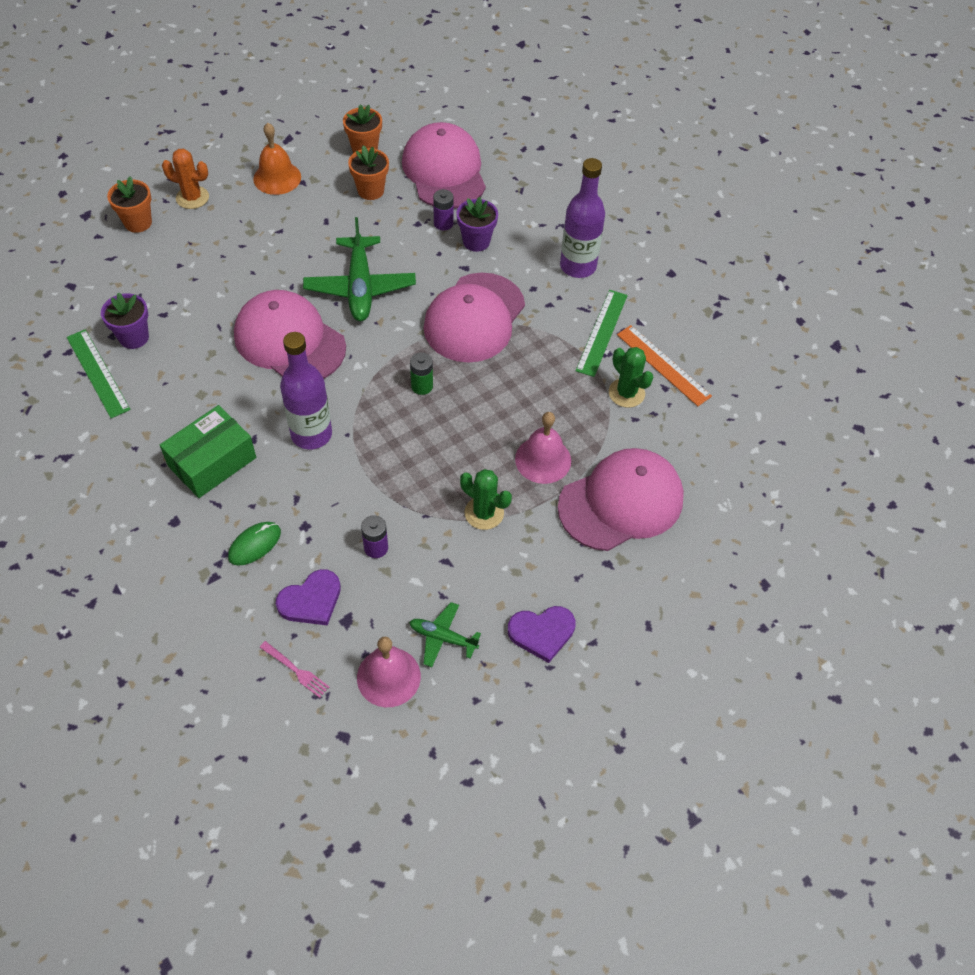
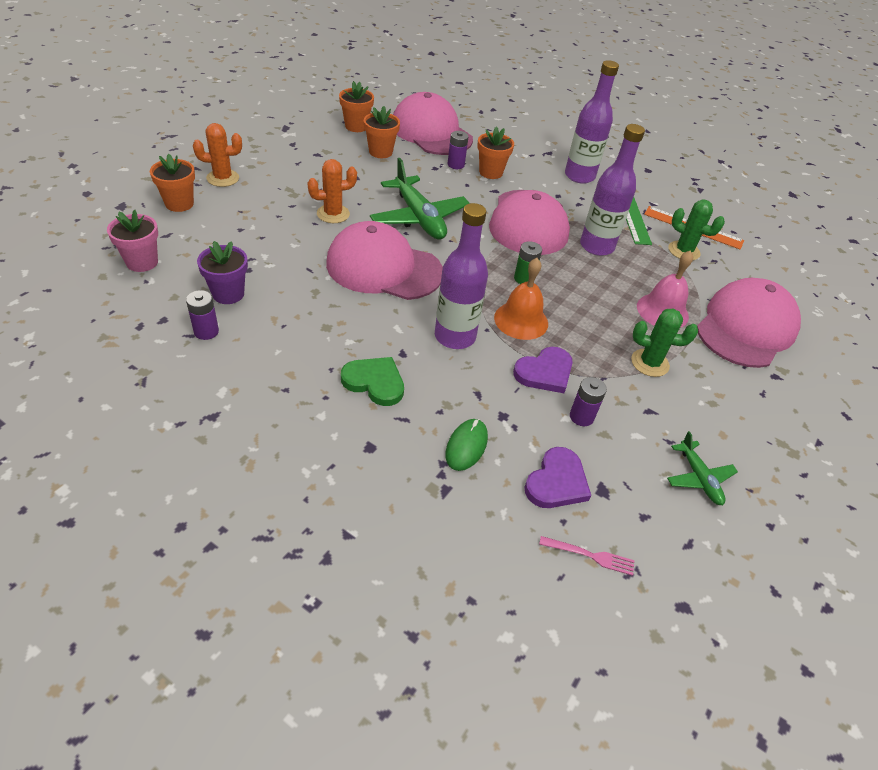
camera: 25 degrees left, 10 degrees down
green ruler [67,329,131,418] -> purple battery [186,290,219,340]
green box [160,405,256,498] -> green heart [341,357,404,406]
orange bell [253,123,301,195] -> orange bell moved to [494,258,548,340]
pink bell [357,637,421,707] -> none
green plane [409,602,481,667] -> green plane turned 105 degrees counterclockwise [667,431,738,505]
purple flower pot [457,197,498,252] -> orange flower pot [477,126,514,179]
purple heart [508,606,576,663] -> purple heart moved to [513,347,573,393]
none -> pink flower pot [107,210,158,272]
none -> orange cactus [307,159,357,223]
none -> purple bottle [580,124,645,256]

